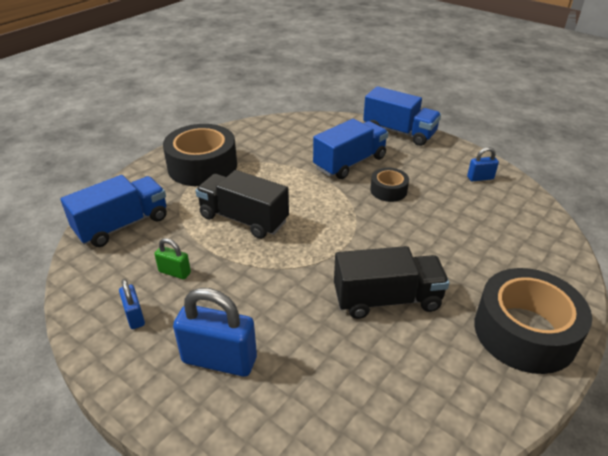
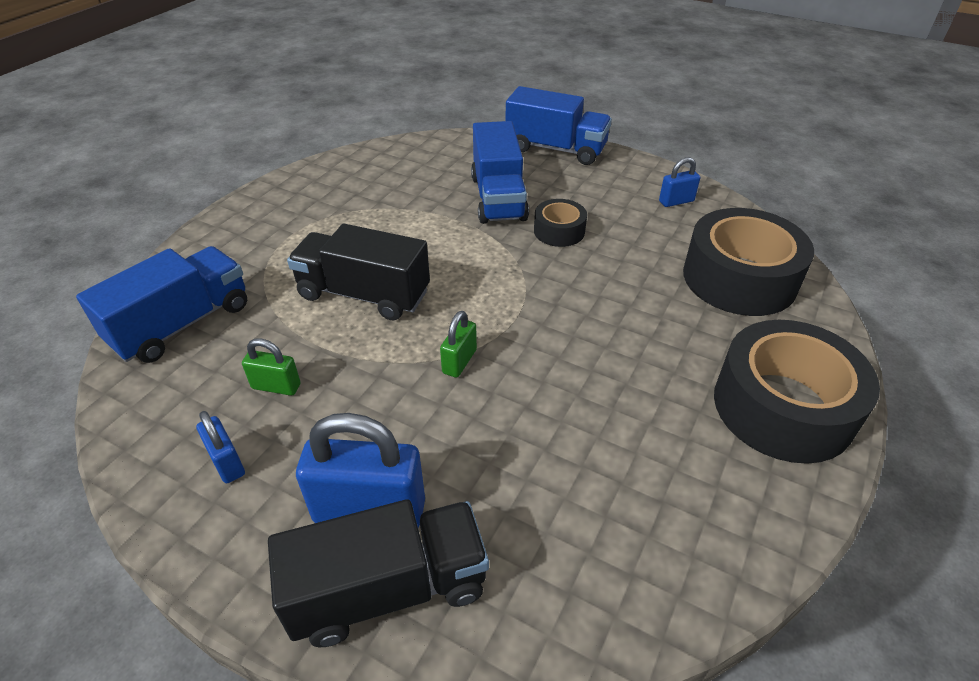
camera: 10 degrees left, 5 degrees up
black tape [163,124,237,186] -> black tape moved to [683,208,814,316]
blue truck [313,119,389,179] -> blue truck turned 135 degrees clockwise [471,121,529,224]
black truck [334,246,449,319] -> black truck moved to [268,499,489,647]
none -> green padlock [440,311,477,378]

